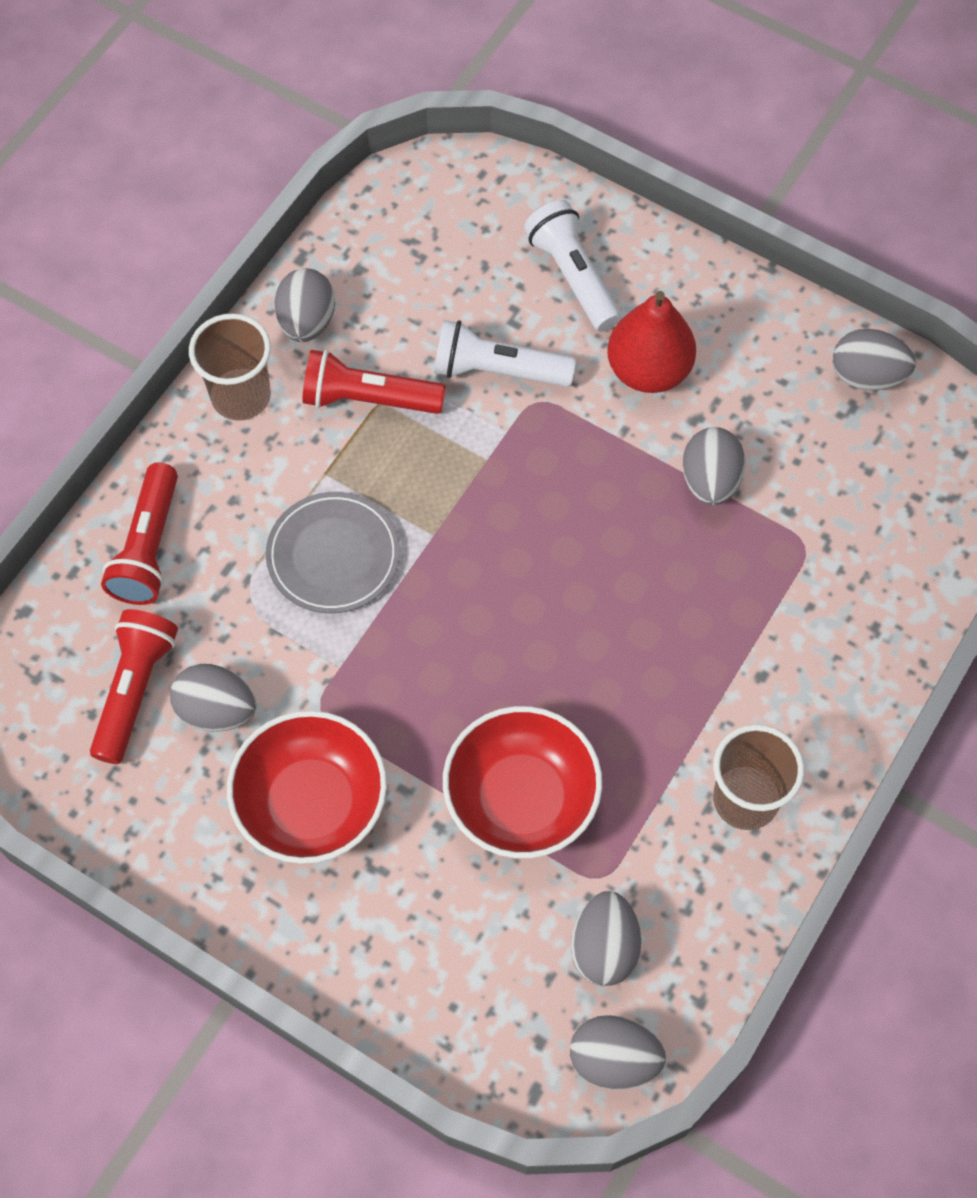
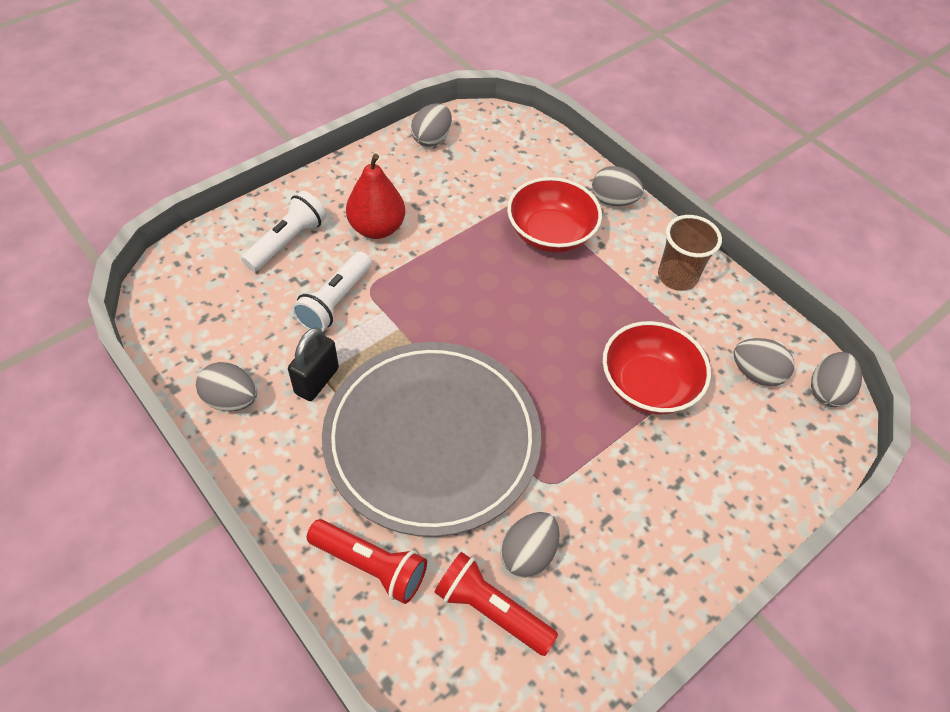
camera: 75 degrees left, 10 degrees down
brown cup [189,313,271,421] -> none
red bowl [227,711,387,864] -> red bowl moved to [507,177,602,253]
grey plate [266,492,400,613] -> grey plate [322,342,541,537], size x2.13
red flashlight [302,350,446,414] -> black padlock [288,327,339,401]
white flashlight [524,200,621,332] -> white flashlight turned 135 degrees clockwise [241,191,327,272]
grey egg [683,427,745,505] -> grey egg moved to [592,166,644,206]

